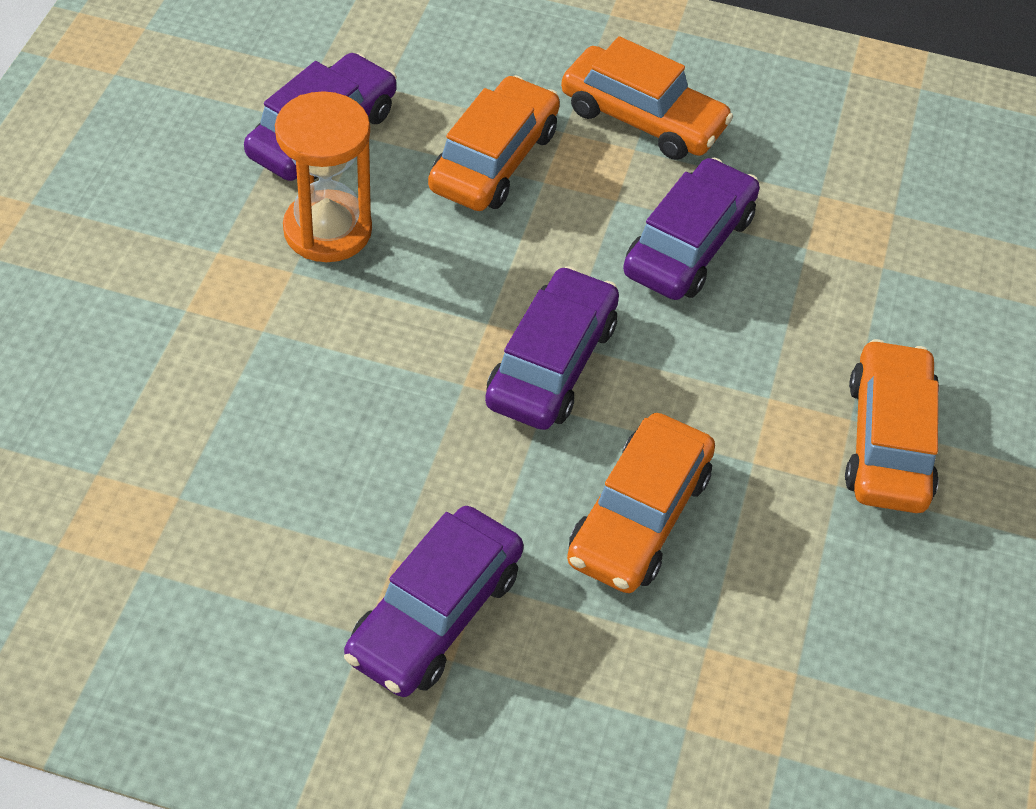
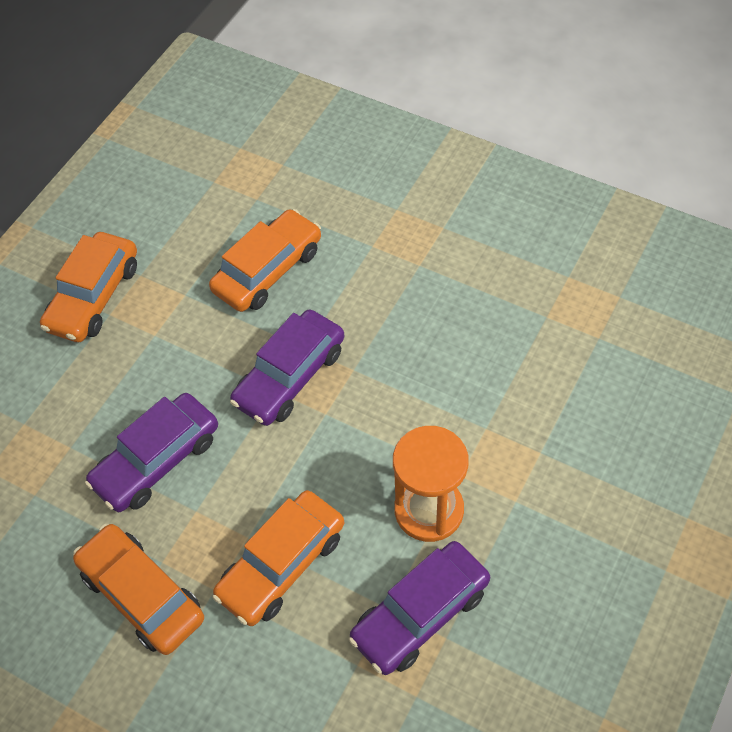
camera: 160 degrees left, 5 degrees up
purple car [344,506,524,697] -> none

